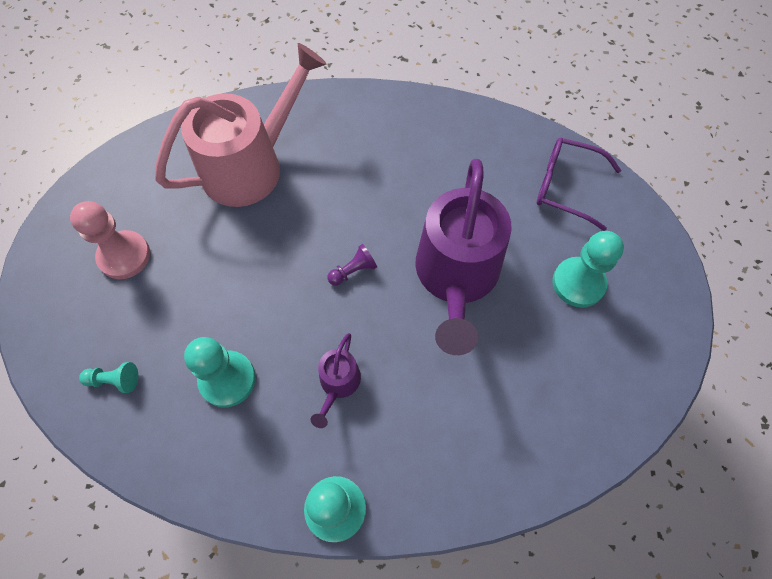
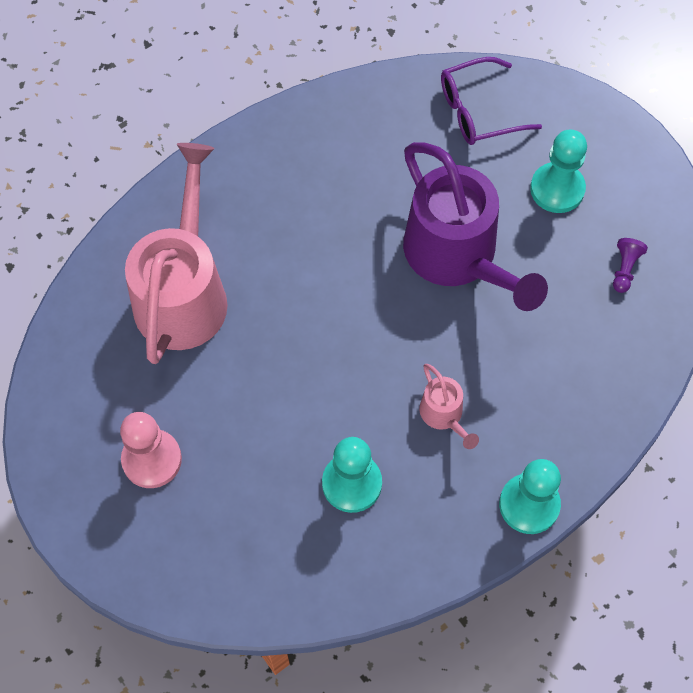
camera: 40 degrees left, 0 degrees up
turquoise pawn [79,362,138,393] -> none
purple watering can [311,333,361,428] -> pink watering can [419,364,479,449]
purple pawn [327,244,377,286] -> purple pawn moved to [613,238,648,293]

